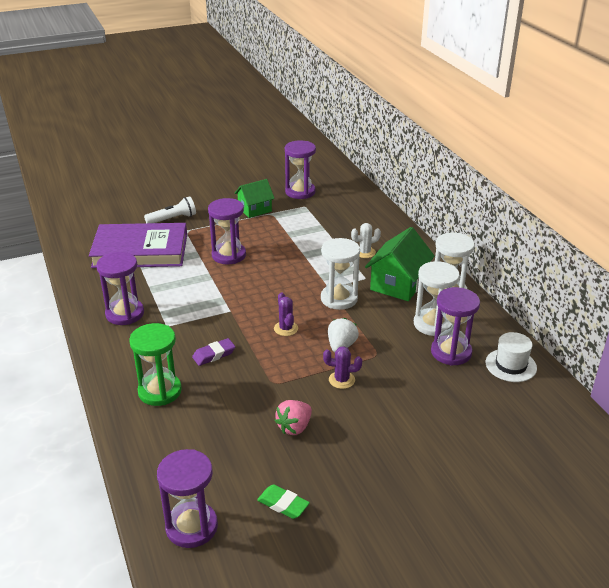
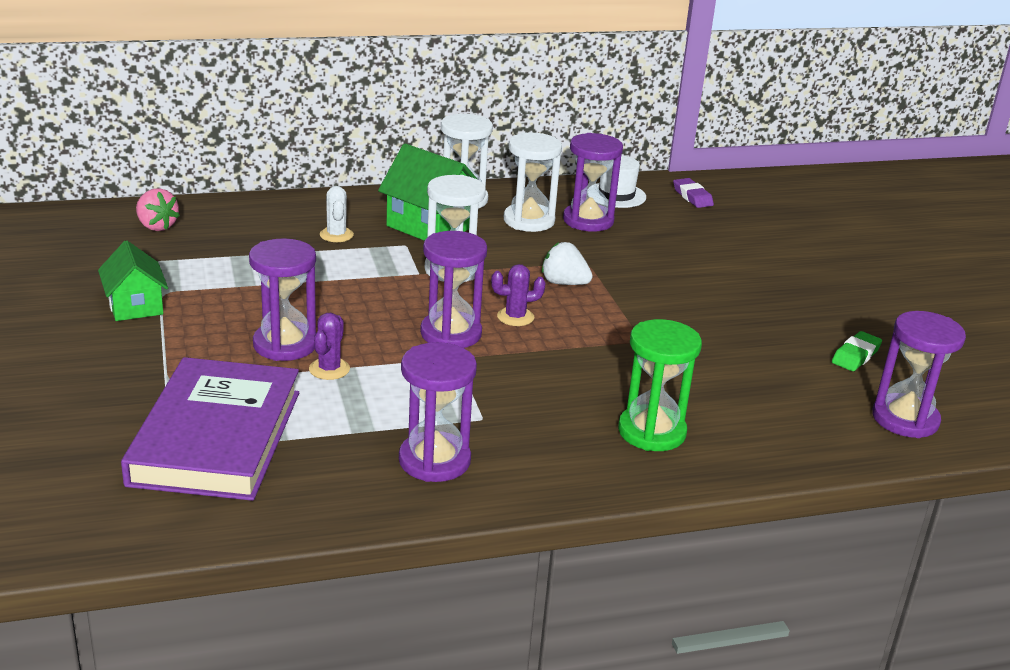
camera: 85 degrees left, 5 degrees down
white flashlight [144,196,196,223] -> none
purple eraser [192,338,235,366] -> purple eraser moved to [673,178,714,208]
pink strawberry [275,400,312,435] -> pink strawberry moved to [136,188,180,231]
purple hourglass [285,140,316,199] -> purple hourglass moved to [420,231,487,348]
purple cactus [323,346,362,389] -> purple cactus moved to [309,313,350,380]

